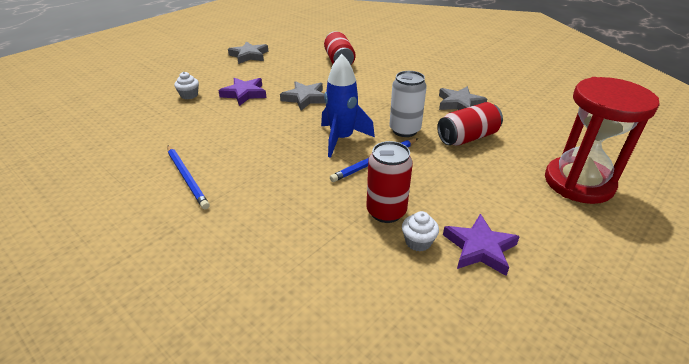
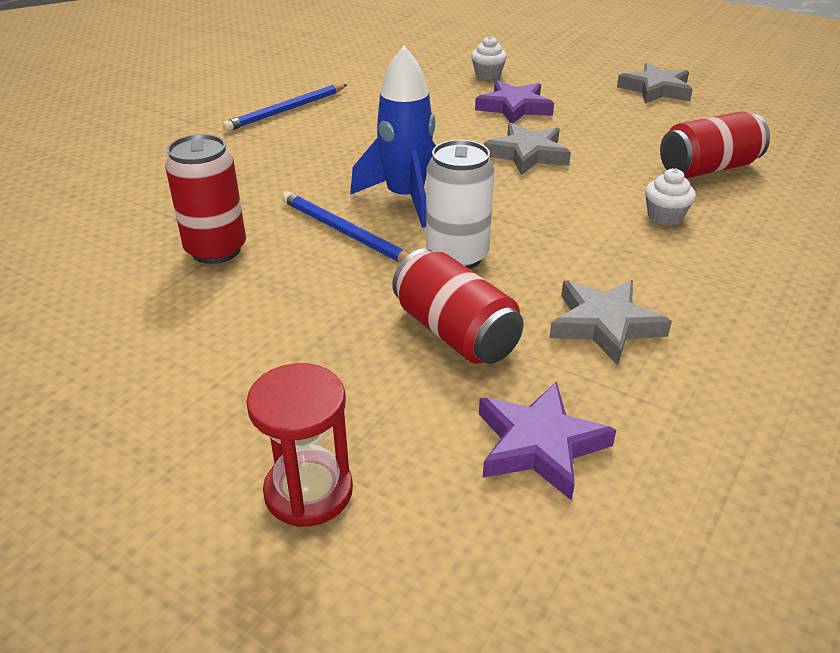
camera: 80 degrees right, 0 degrees up
white cupcake [402,211,439,252] -> white cupcake moved to [645,168,696,225]
purple star [443,214,520,276] -> purple star moved to [479,381,616,501]
red hourglass [545,77,660,204] -> red hourglass [246,363,353,527], size x0.57

